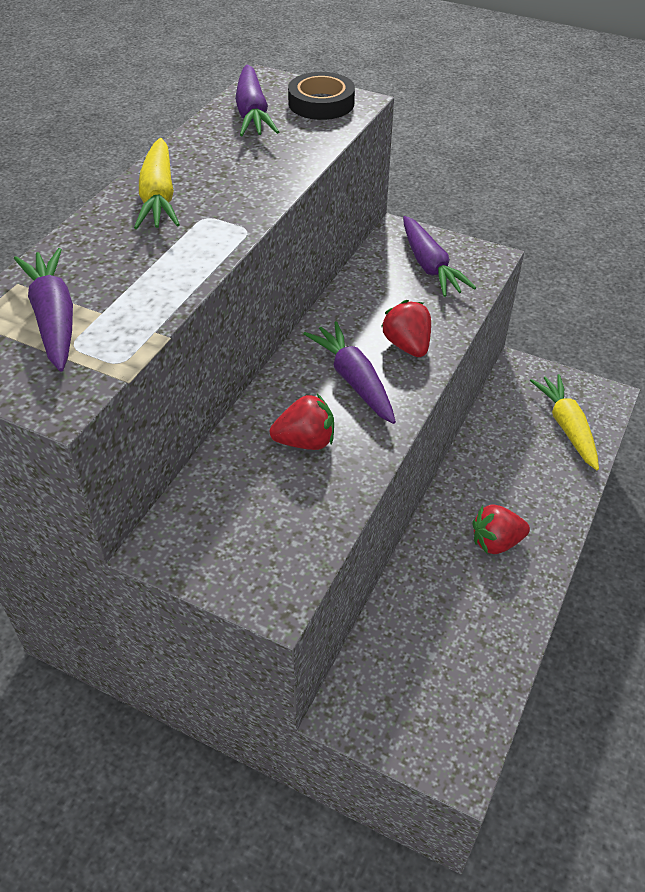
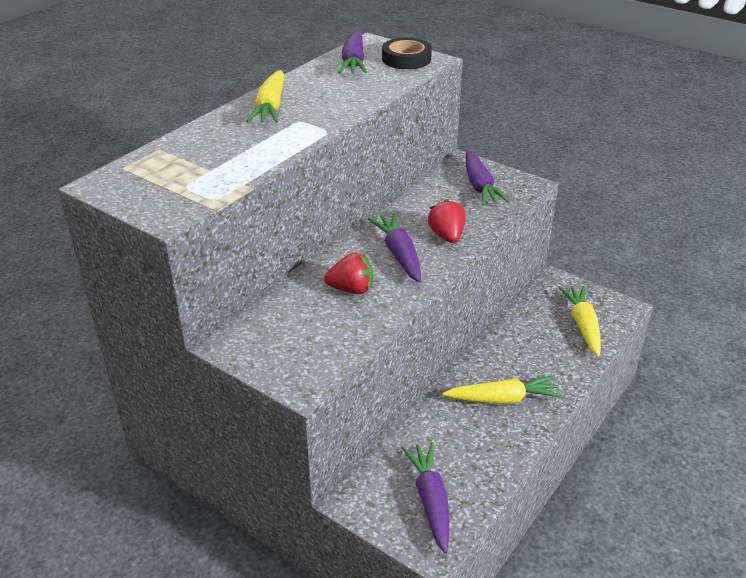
camera: 10 degrees right, 10 degrees down
purple carrot [14,248,73,372] -> purple carrot moved to [401,442,449,554]
red strawberry [473,505,530,554] -> yellow carrot [443,375,563,404]

